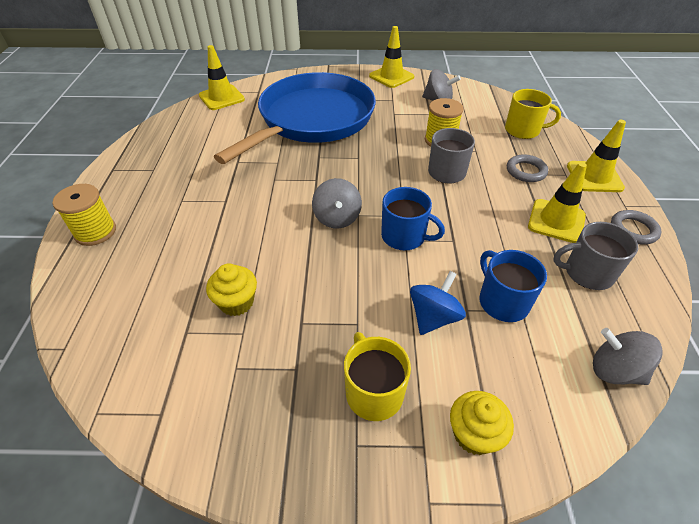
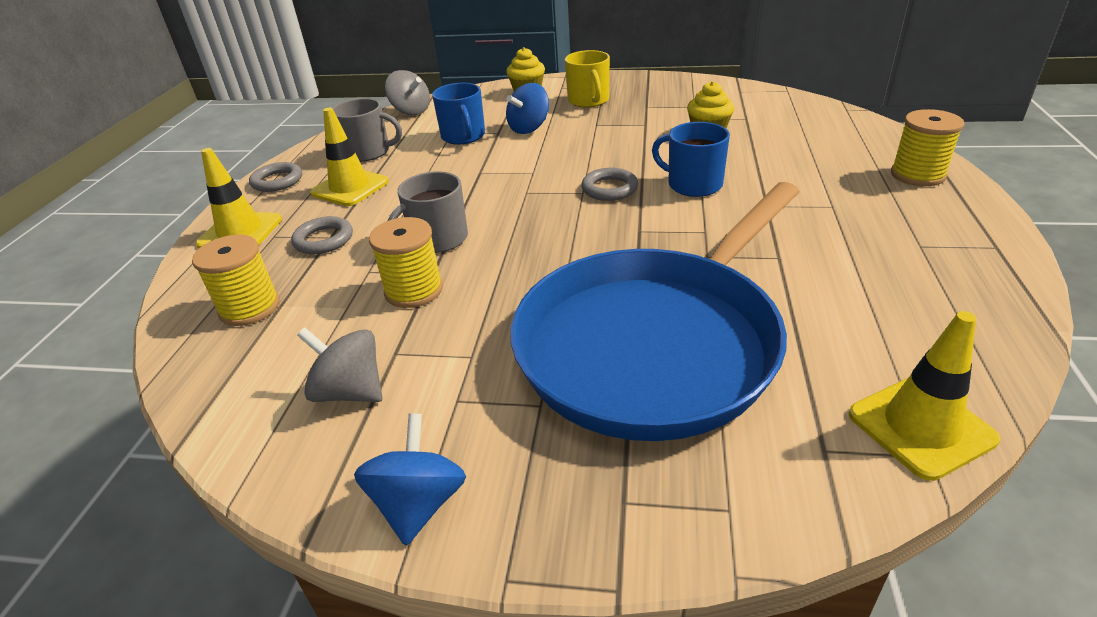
camera: 170 degrees left, 10 degrees down
grey spinning top [312,178,362,229] -> grey ring [582,168,638,201]
yellow traffic cone [369,26,414,88] -> blue spinning top [354,413,466,546]
blue mug [381,187,445,250] -> blue mug moved to [652,122,730,197]
yellow mug [505,89,561,139] -> yellow spool [192,235,280,326]

